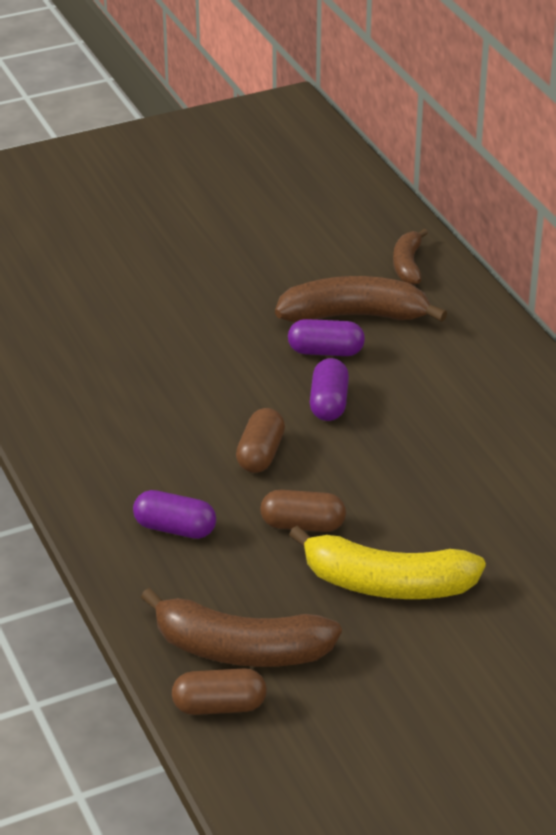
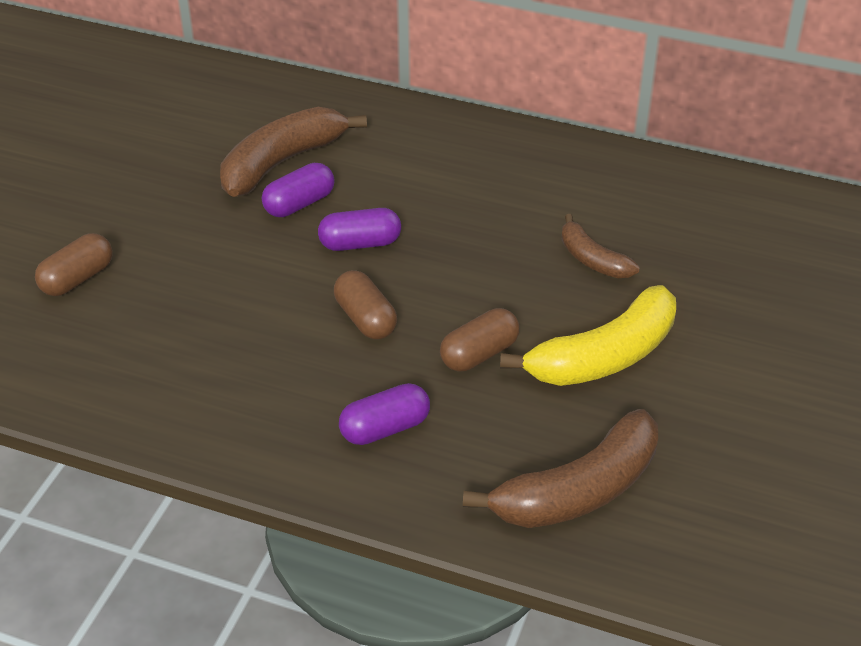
camera: 45 degrees left, 5 degrees up
brown capsule [172,668,267,715] -> brown capsule moved to [35,233,113,296]
purple capsule [310,358,349,421] -> purple capsule turned 60 degrees counterclockwise [318,208,401,251]
brown banana [393,229,428,285] -> brown banana moved to [562,214,639,278]

